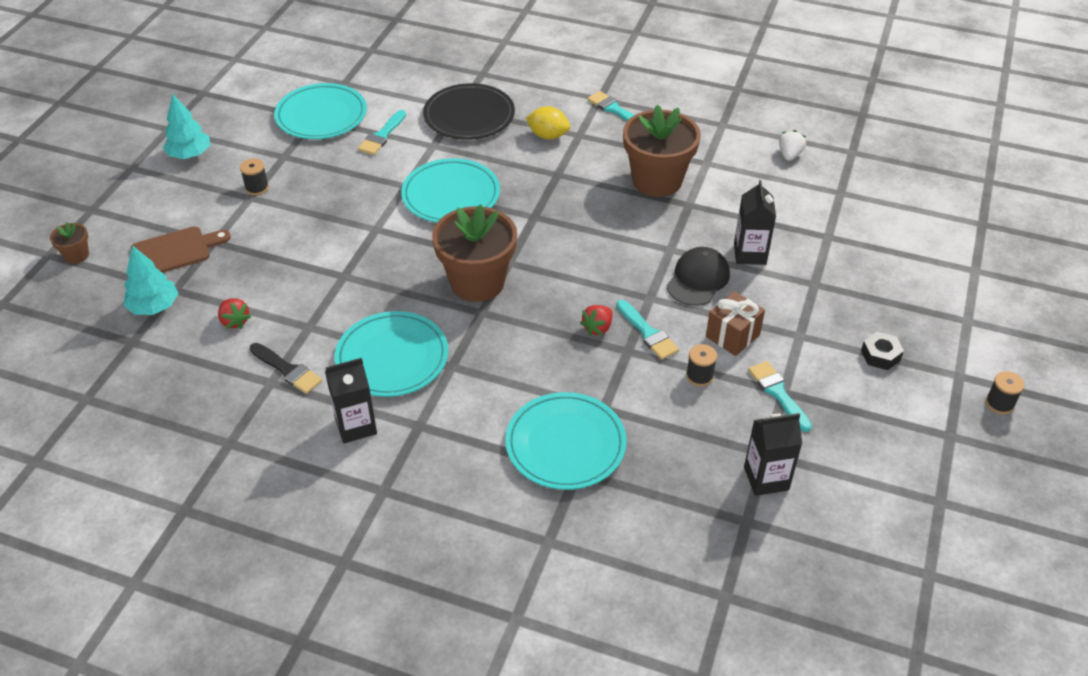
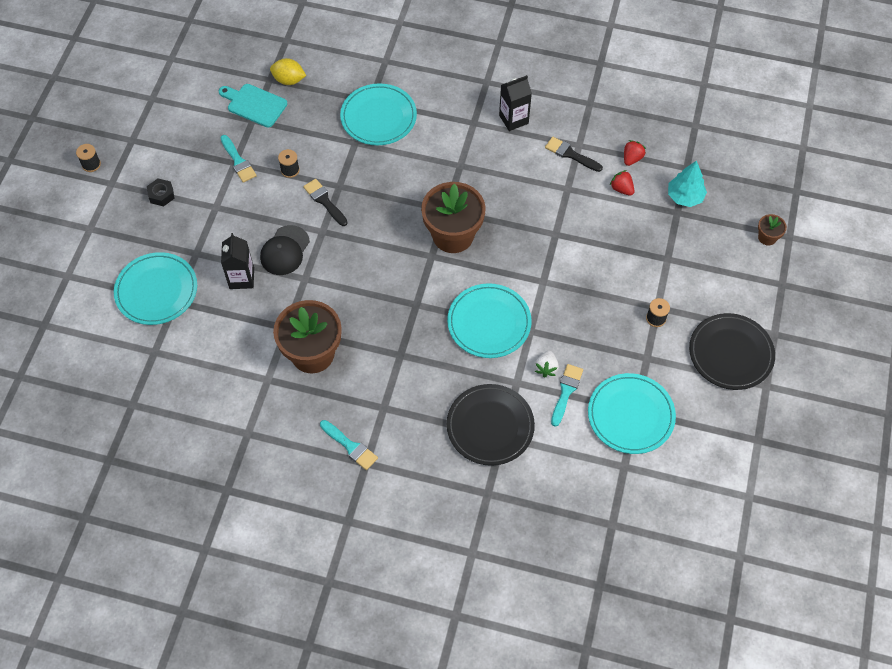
camera: 175 degrees right, 15 degrees up
brown cutting board [131,226,231,273] -> none
turquoise tree [163,94,210,159] -> black plate [689,313,775,390]
turquoise plate [334,311,448,397] -> turquoise plate moved to [114,252,197,325]
yellow lemon [526,106,570,140] -> yellow lemon moved to [270,58,306,85]
red strawberry [580,305,612,336] -> red strawberry moved to [624,140,646,166]
turquoise brush [616,300,679,360] -> black brush [303,179,348,226]
brown gift [706,291,765,356] -> none
black carton [744,413,802,496] -> turquoise cutting board [219,84,287,127]
white strawberry [779,130,806,161] -> white strawberry moved to [535,351,559,378]

